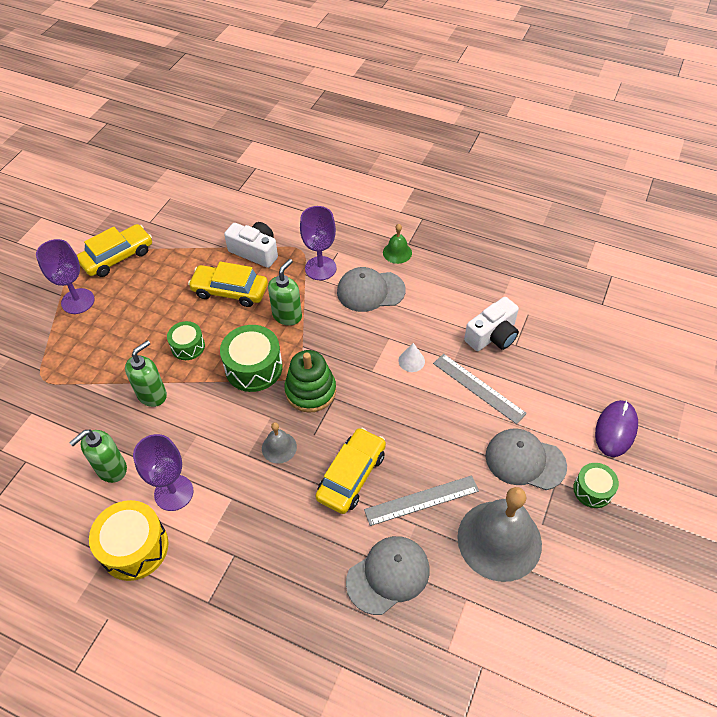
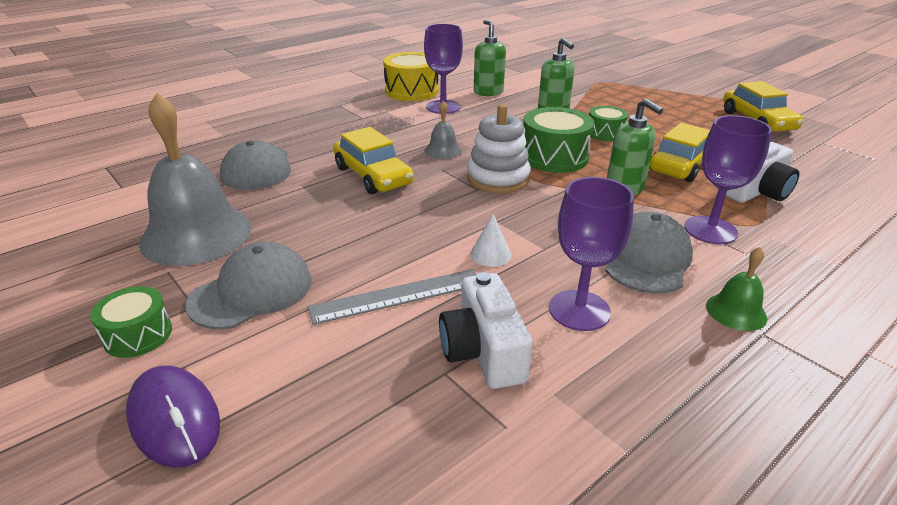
camera: 115 degrees right, 20 degrees down
purple goblet [36,239,95,314] -> purple goblet moved to [549,177,634,331]
green stacking toy [284,350,336,413] -> white stacking toy [467,104,531,193]
grey ruler [364,475,479,526] -> none

